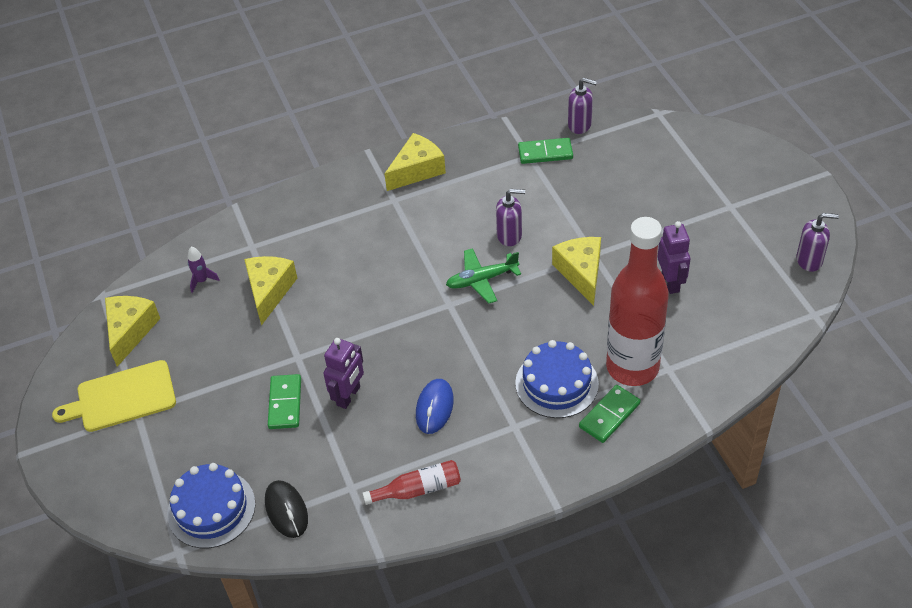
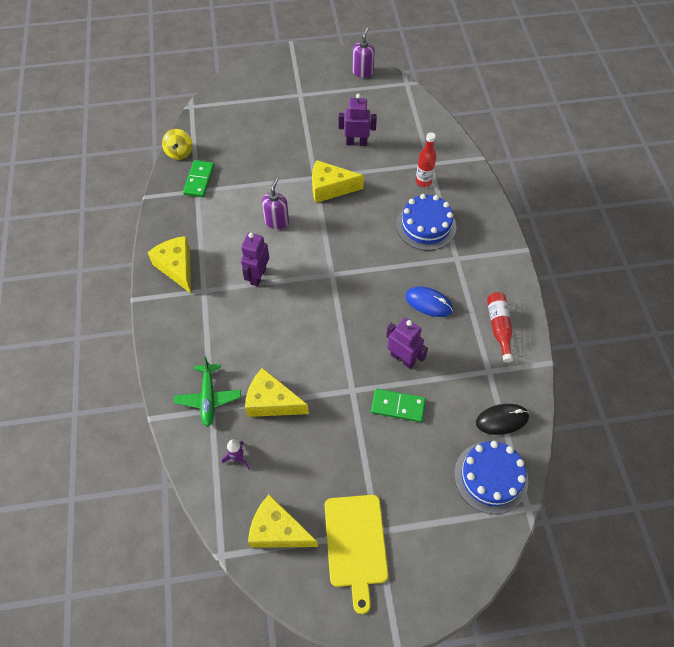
camera: 80 degrees left, 10 degrees up
green plane [446,248,521,304] -> green plane moved to [174,356,241,427]
purple soap dispenser [568,78,597,134] -> yellow spinning top [162,129,193,160]
green domino [579,385,641,443] -> none
red bottle [606,217,669,386] -> red bottle [416,132,436,187], size x0.44
none -> purple robot [241,233,269,287]

